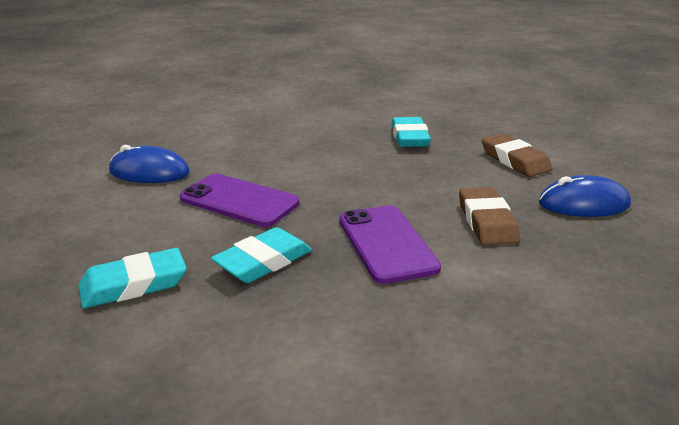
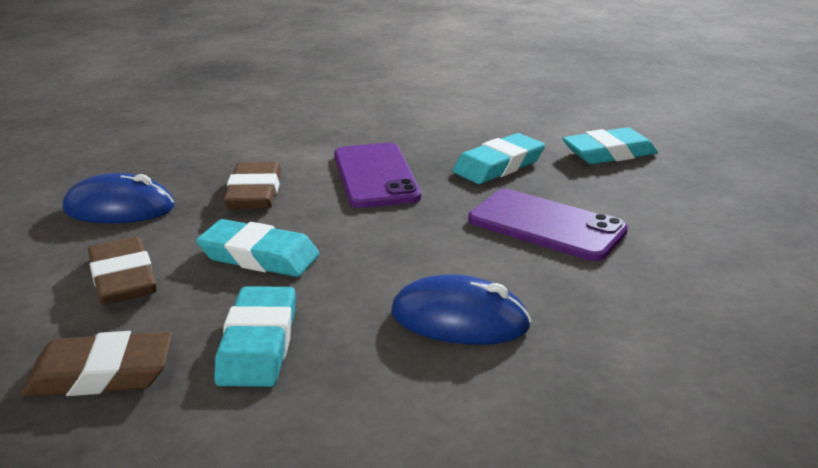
camera: 175 degrees left, 0 degrees up
blue mouse [109,145,190,183] -> blue mouse moved to [391,274,531,345]
none -> brown eraser [21,331,173,397]
none -> turquoise eraser [196,219,320,277]

